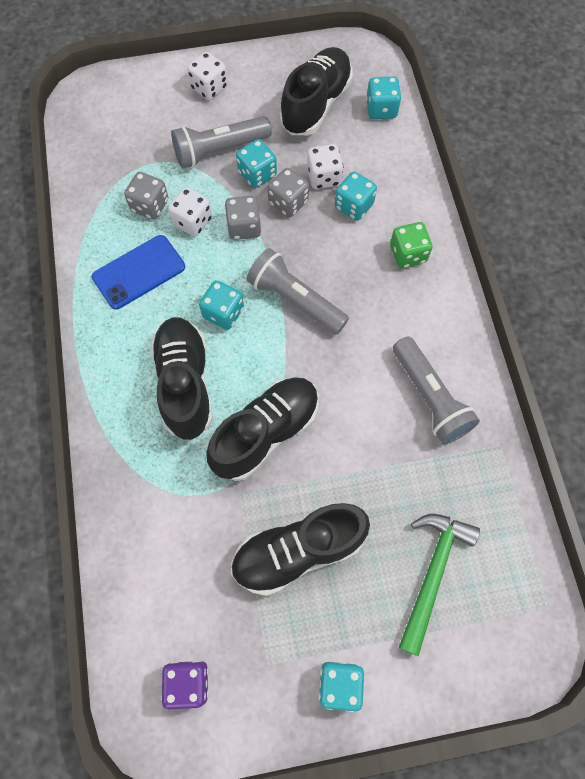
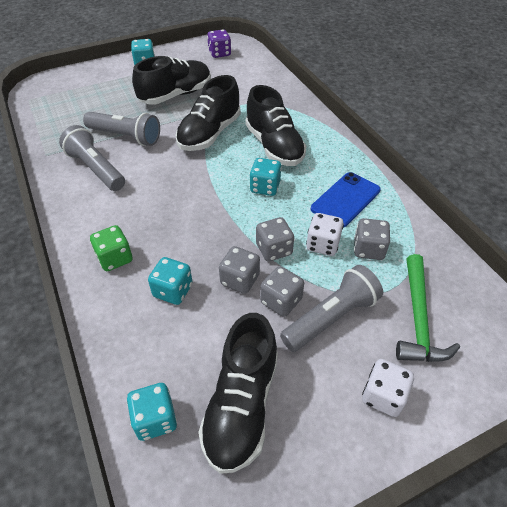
camera: 165 degrees right, 20 degrees down
turquoise dice [236,139,277,188] -> grey dice [260,266,304,317]
grey flashlight [246,248,349,335] -> grey flashlight moved to [83,112,160,146]
white dice [307,144,343,189] -> none
green hammer [399,514,480,656] -> green hammer moved to [396,254,460,362]

